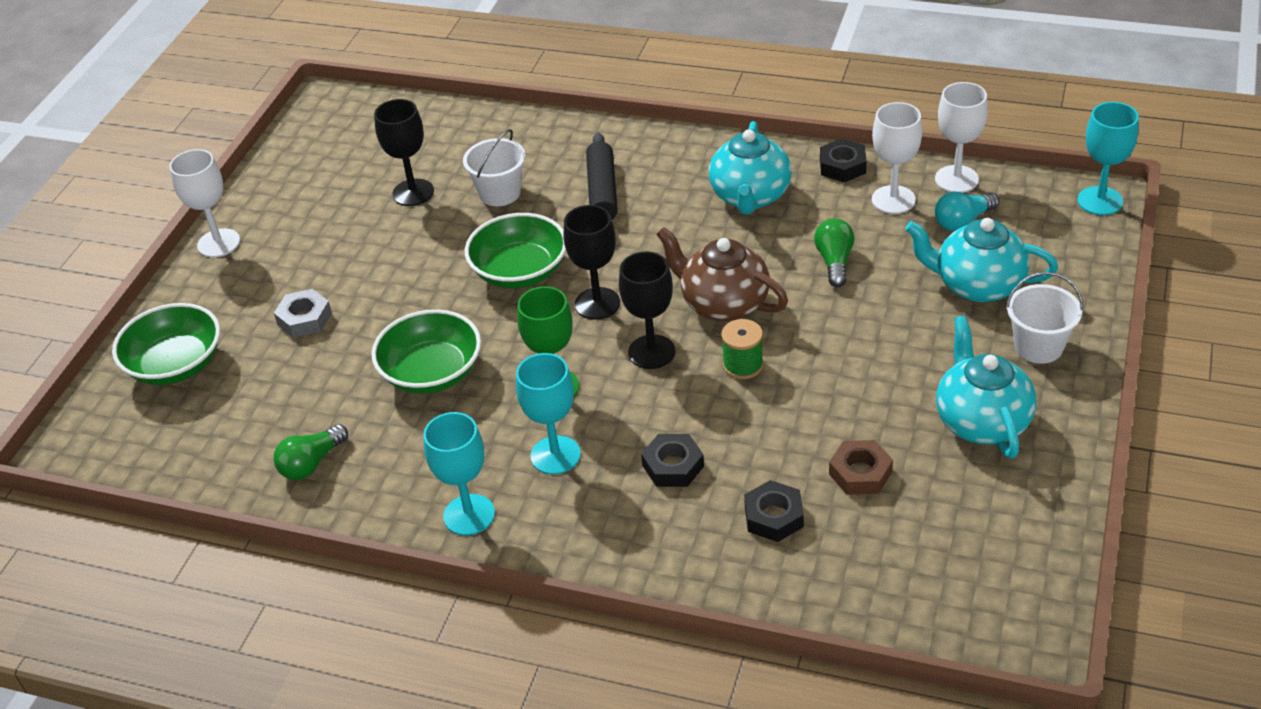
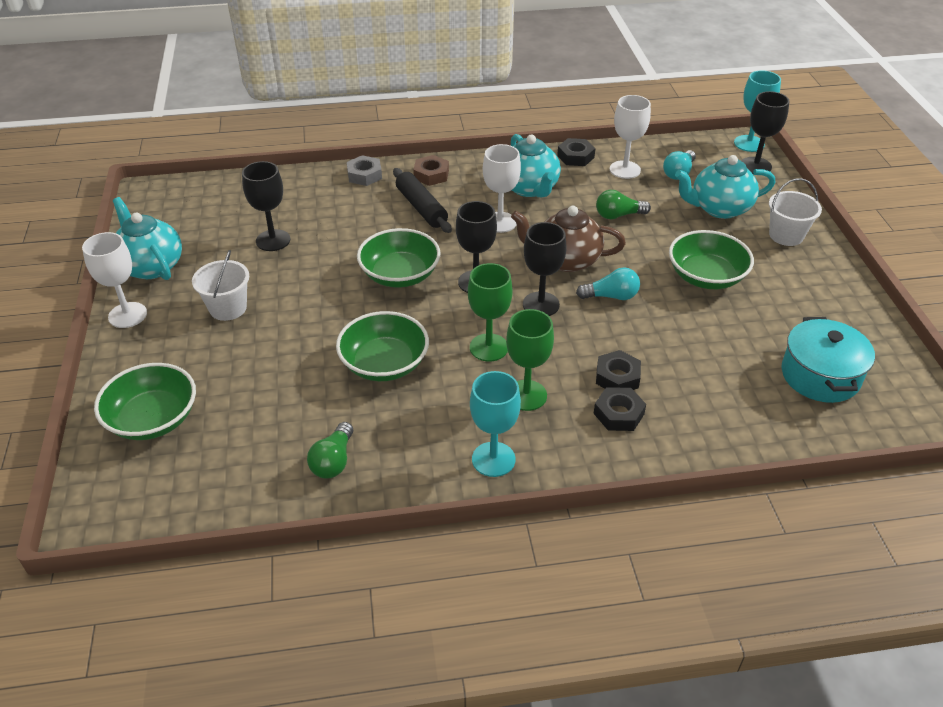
camera: 30 degrees left, 0 degrees up
grey nut [274,289,332,338] -> grey nut moved to [347,155,382,186]
white bucket [463,129,526,206] -> white bucket moved to [192,250,249,321]
turquoise goblet [516,353,581,474] -> green goblet [506,309,554,411]
green spool [721,319,764,379] -> turquoise light bulb [576,267,640,300]
black nut [744,480,804,542] -> black nut moved to [594,387,646,431]
green light bulb [814,218,855,287] -> green light bulb turned 75 degrees counterclockwise [596,190,651,219]
brown nut [829,440,893,495] -> brown nut moved to [413,155,449,186]
white goblet [935,82,988,193] -> white goblet moved to [483,144,521,233]
turquoise teapot [936,315,1037,459] -> turquoise teapot moved to [113,197,182,280]
none -> green bowl [669,230,754,289]
none -> black goblet [742,91,789,174]
none -> turquoise pot [782,317,875,403]

